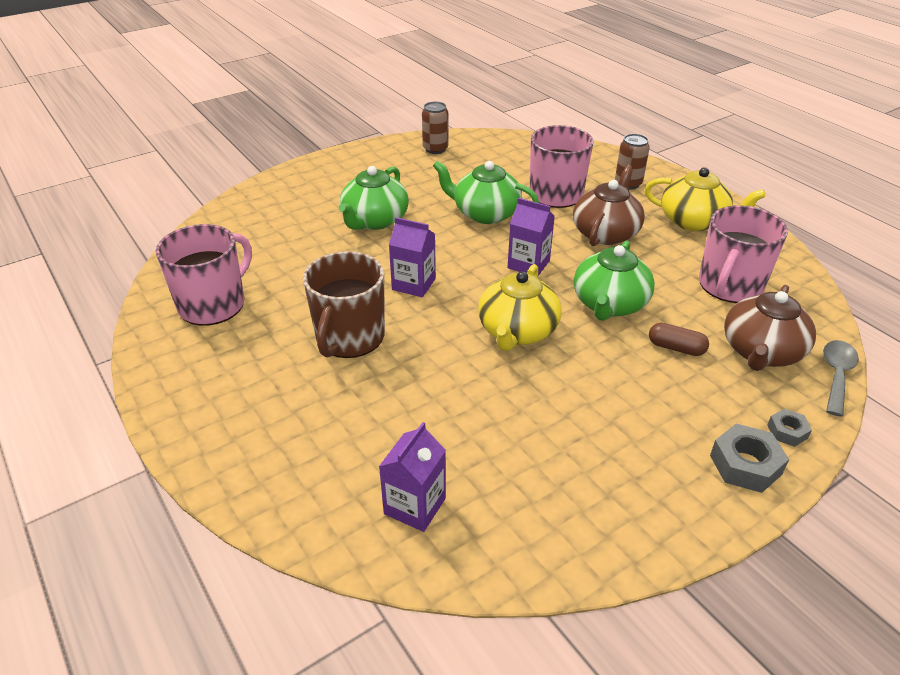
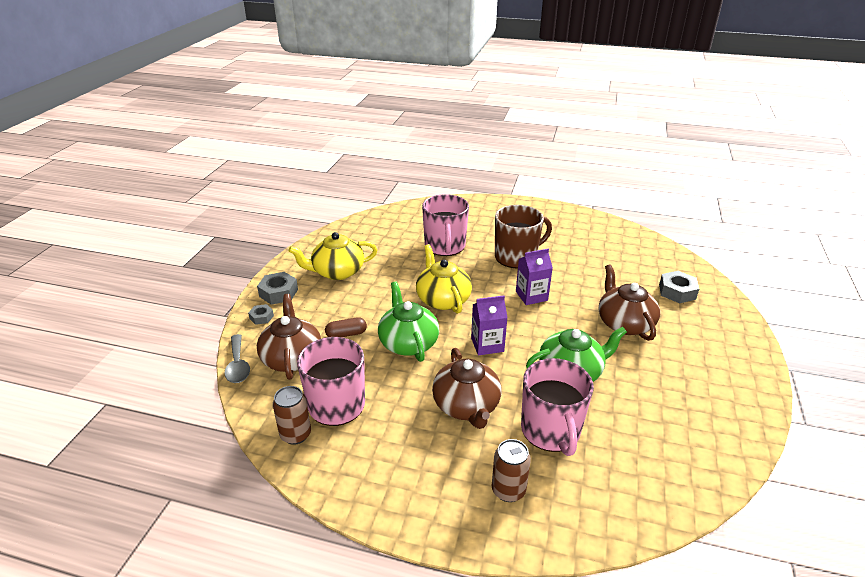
camera: 140 degrees right, 5 degrees down
pink mug [156,224,252,326] -> pink mug moved to [422,194,469,256]
brown mug [303,251,385,358] -> brown mug turned 90 degrees clockwise [495,205,552,268]
green teapot [339,166,409,230] -> brown teapot [599,265,660,341]
purple carton [379,422,446,532] -> none
brown can [422,101,449,154] -> brown can moved to [273,386,311,445]
yellow teapot [645,167,766,231] -> yellow teapot moved to [289,232,377,280]
none -> grey nut [659,271,699,303]

